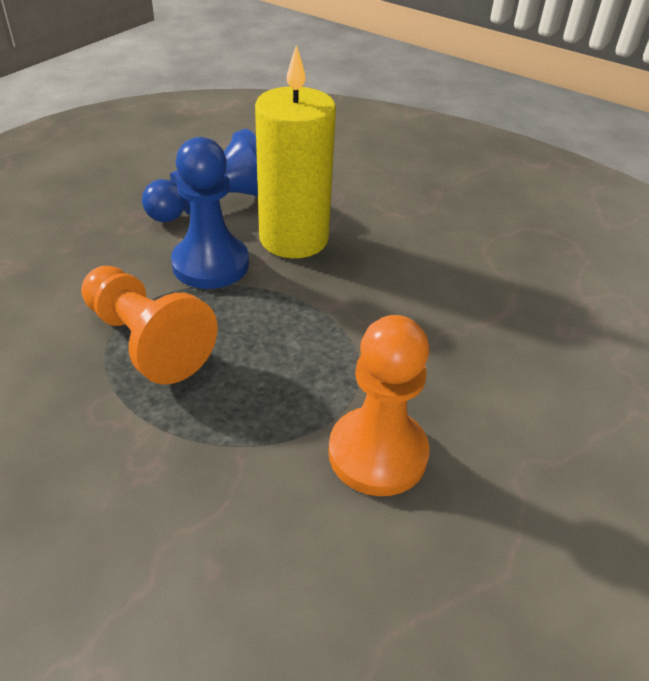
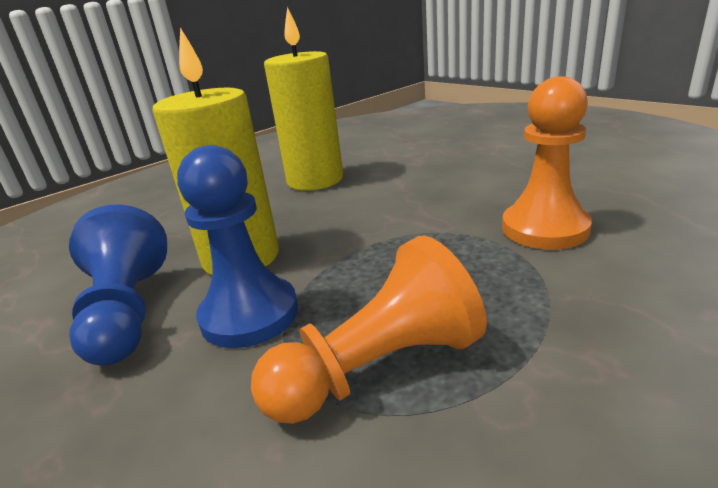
camera: 70 degrees left, 15 degrees down
none -> yellow candle [264,7,343,191]

